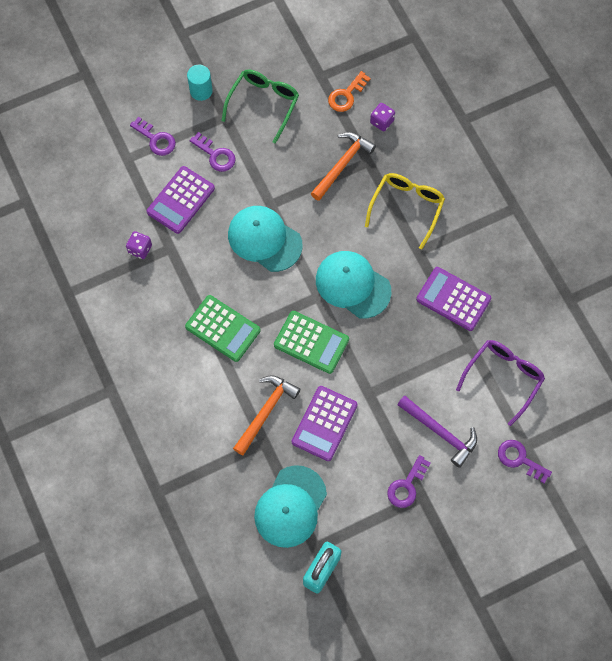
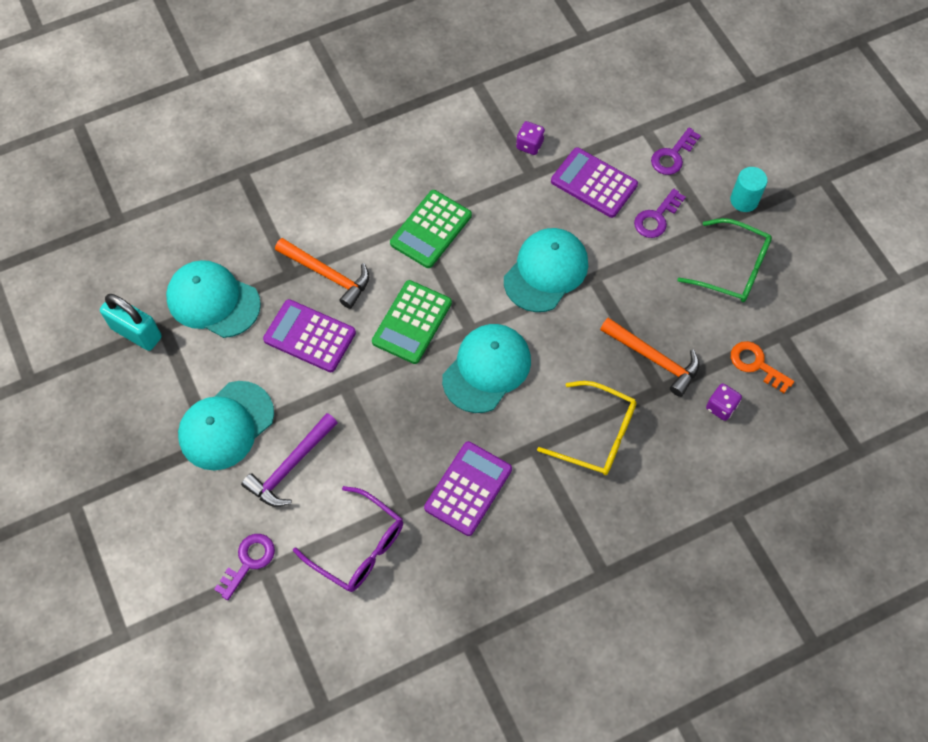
camera: 90 degrees right, 5 degrees down
purple key [387,455,431,508] -> turquoise cap [178,381,274,470]

